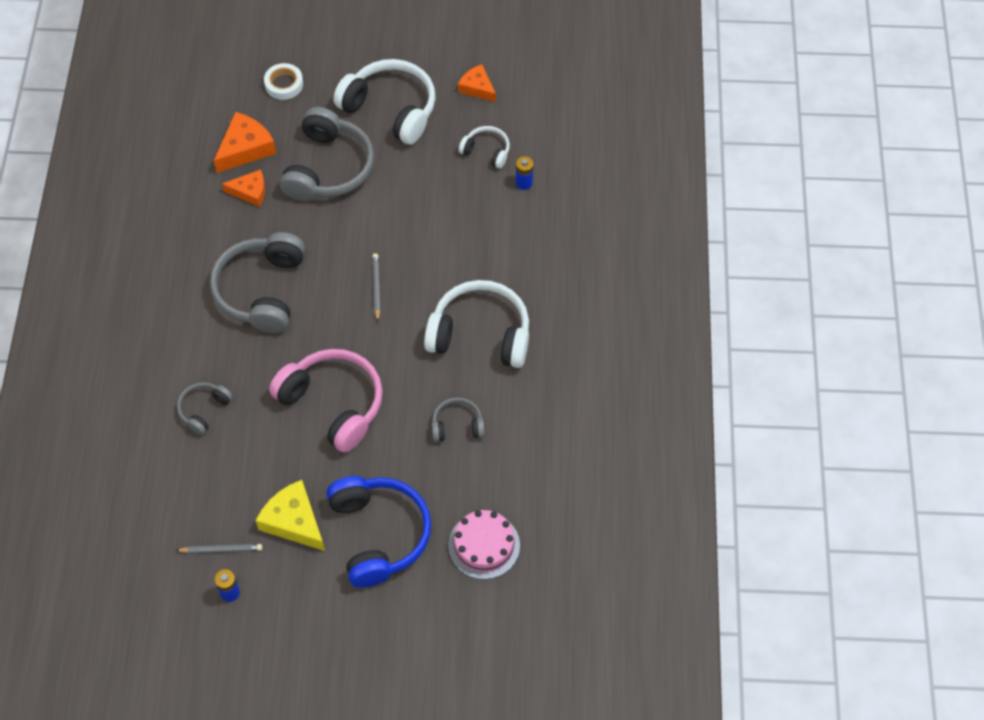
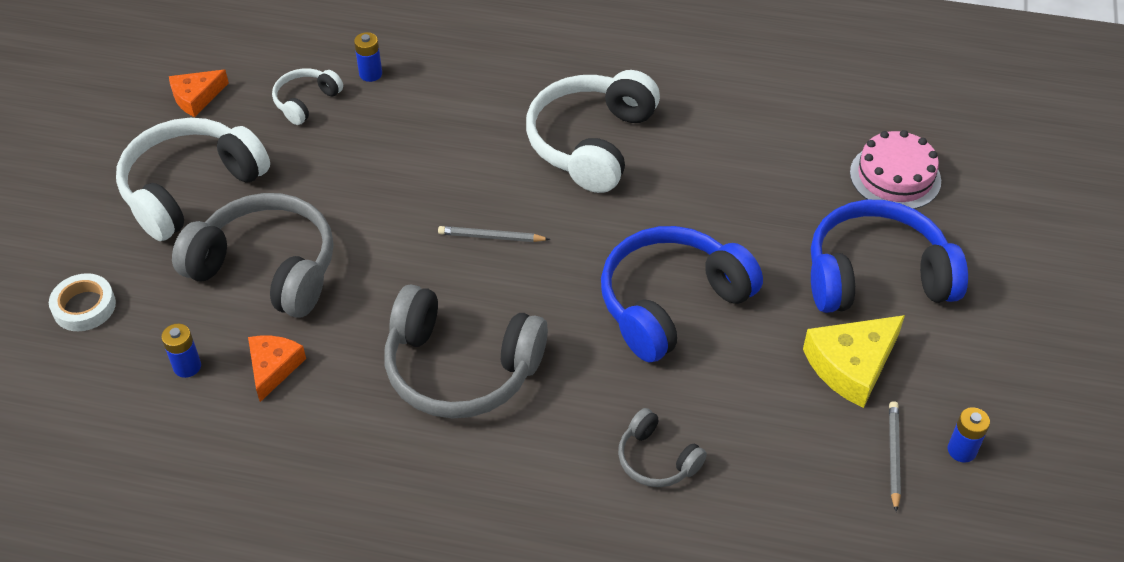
camera: 80 degrees left, 10 degrees down
orange cheese [214,112,276,173] -> blue battery [161,324,201,378]
pink headphones [269,349,383,453] -> blue headphones [601,226,763,363]
grey headphones [432,398,485,442] -> none

